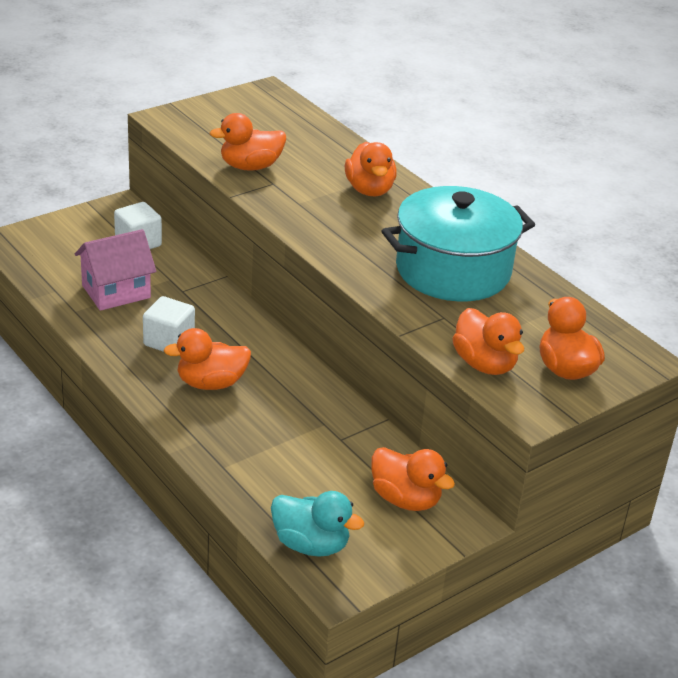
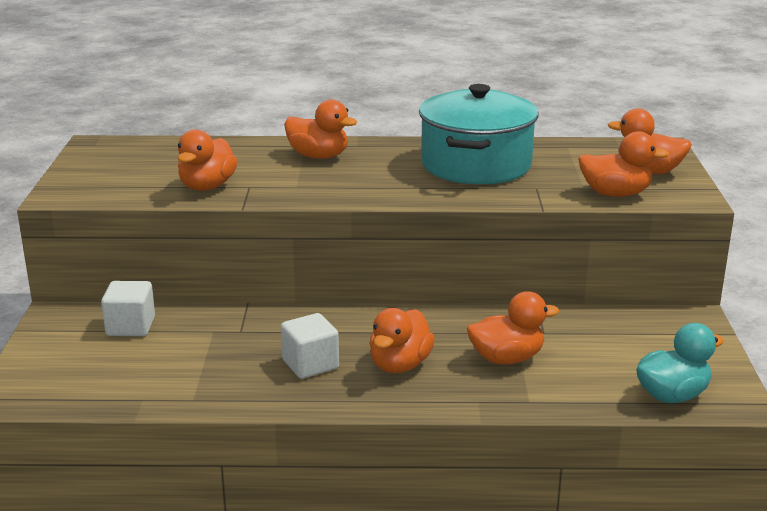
camera: 50 degrees left, 10 degrees down
pink house [75,229,156,311] -> none
orange duck [371,447,455,511] -> orange duck moved to [467,291,559,365]

